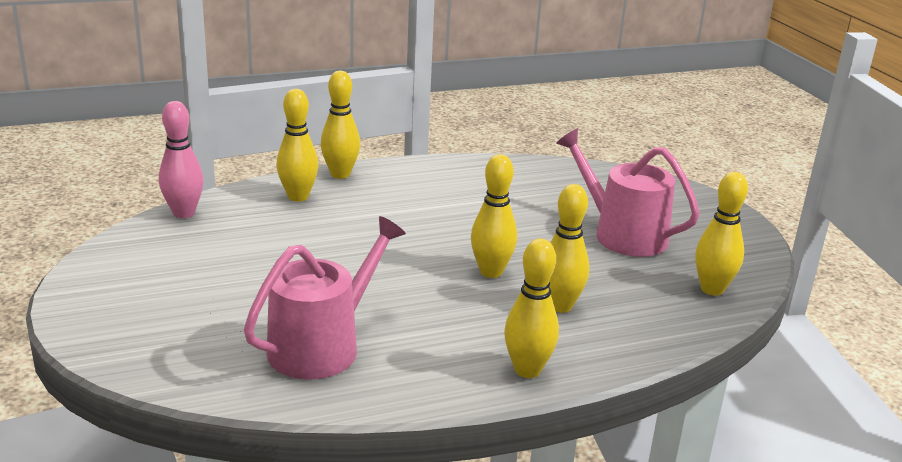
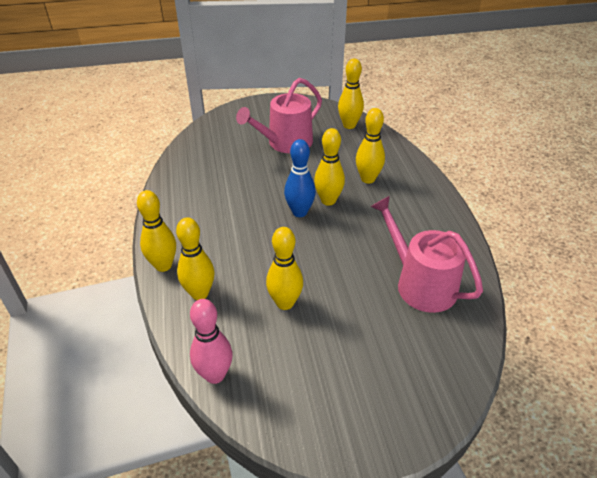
camera: 80 degrees left, 15 degrees up
yellow bowling pin [504,239,559,378] -> yellow bowling pin moved to [266,227,303,310]
none -> blue bowling pin [284,139,316,217]

